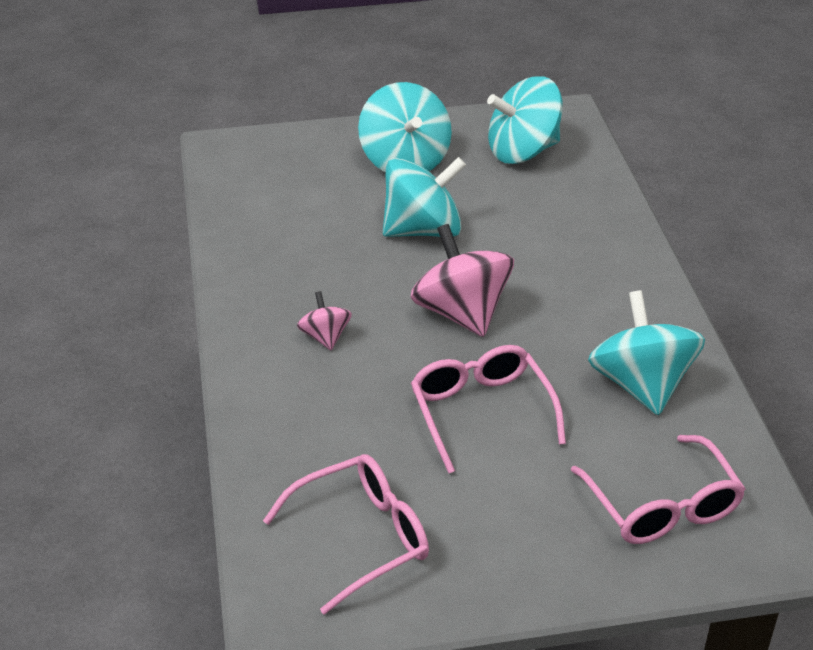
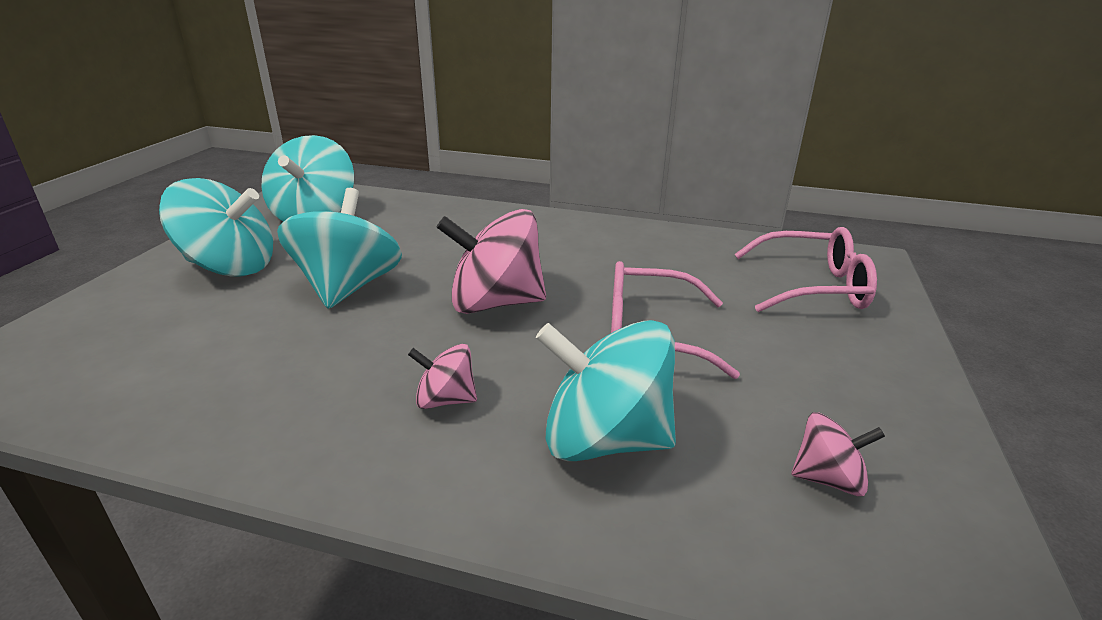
camera: 65 degrees left, 10 degrees down
pink glasses [263,454,429,615] -> pink spinning top [792,412,885,496]
turquoise spinning top [588,290,705,415] -> turquoise spinning top moved to [536,320,676,461]

